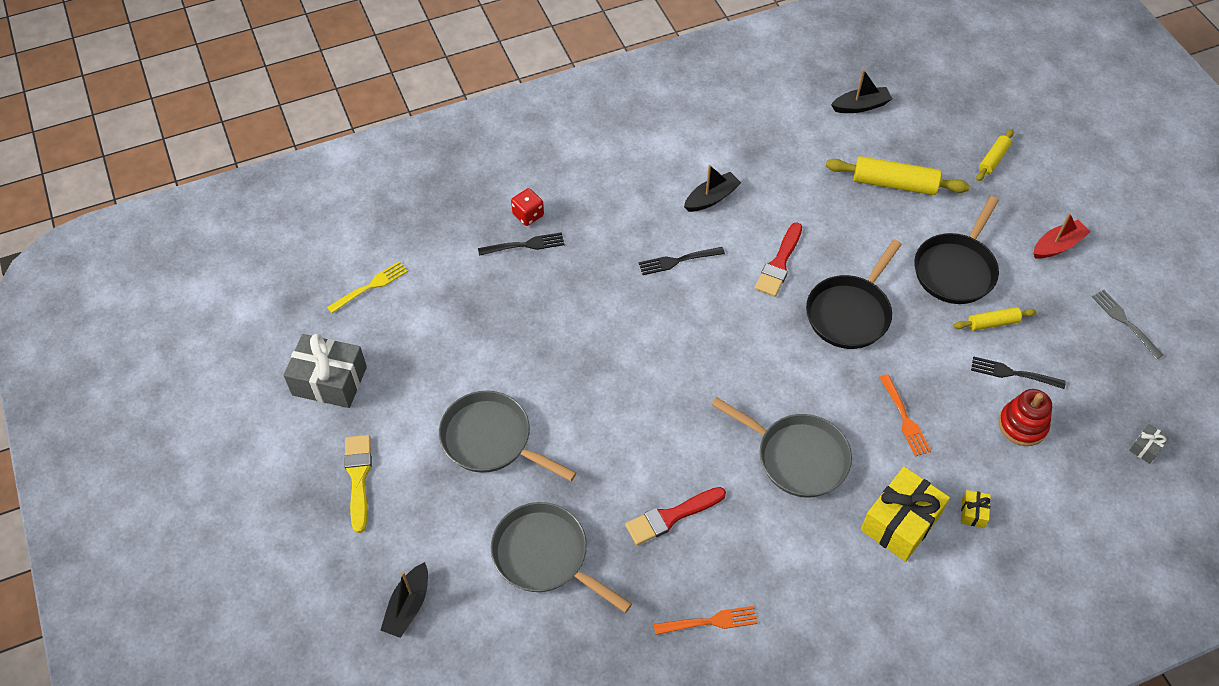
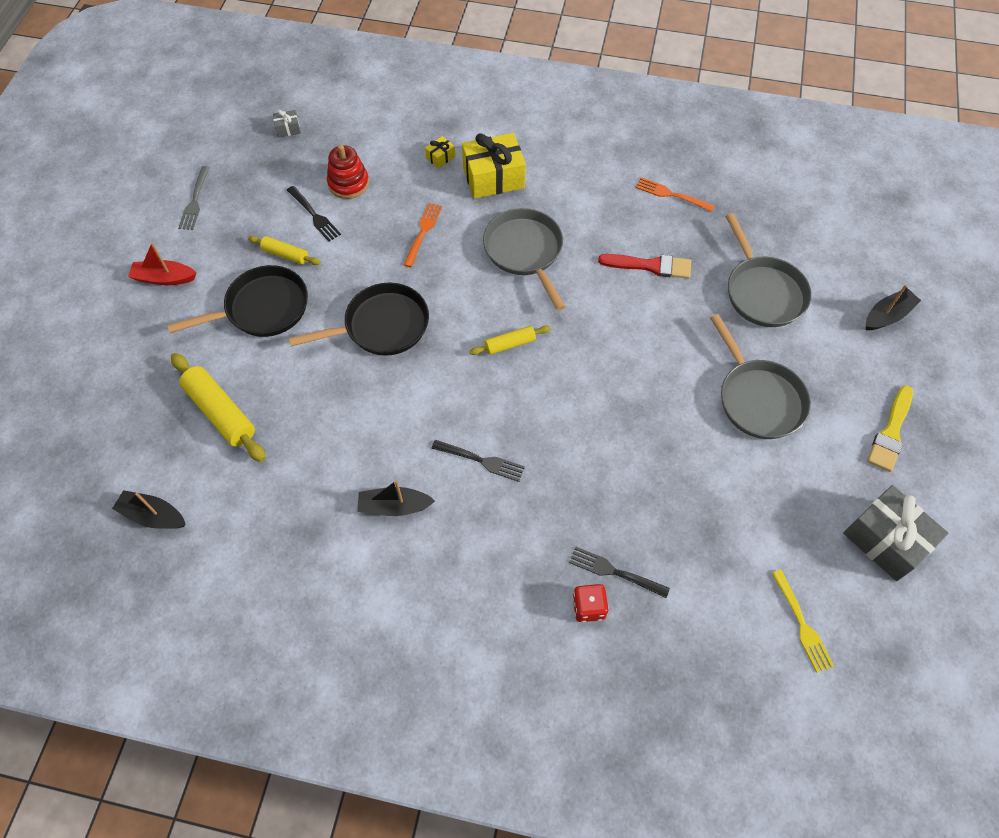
camera: 145 degrees left, 5 degrees up
yellow fork [327,261,408,313] -> yellow fork turned 105 degrees counterclockwise [772,570,834,673]
red brush [755,222,802,297] -> none
yellow rolling pin [976,129,1014,181] -> yellow rolling pin moved to [469,325,551,355]

